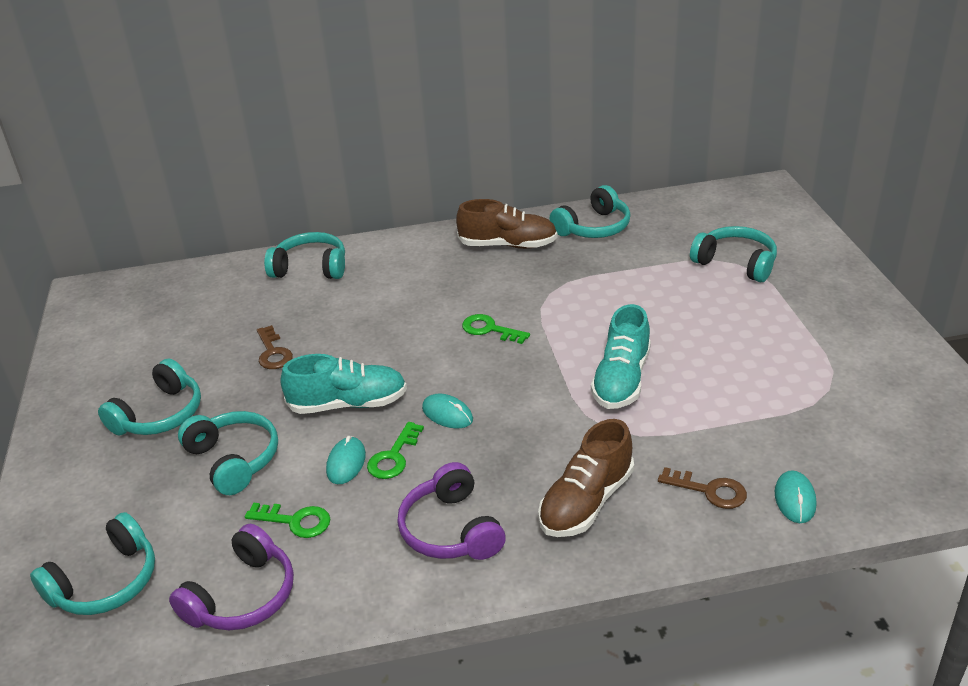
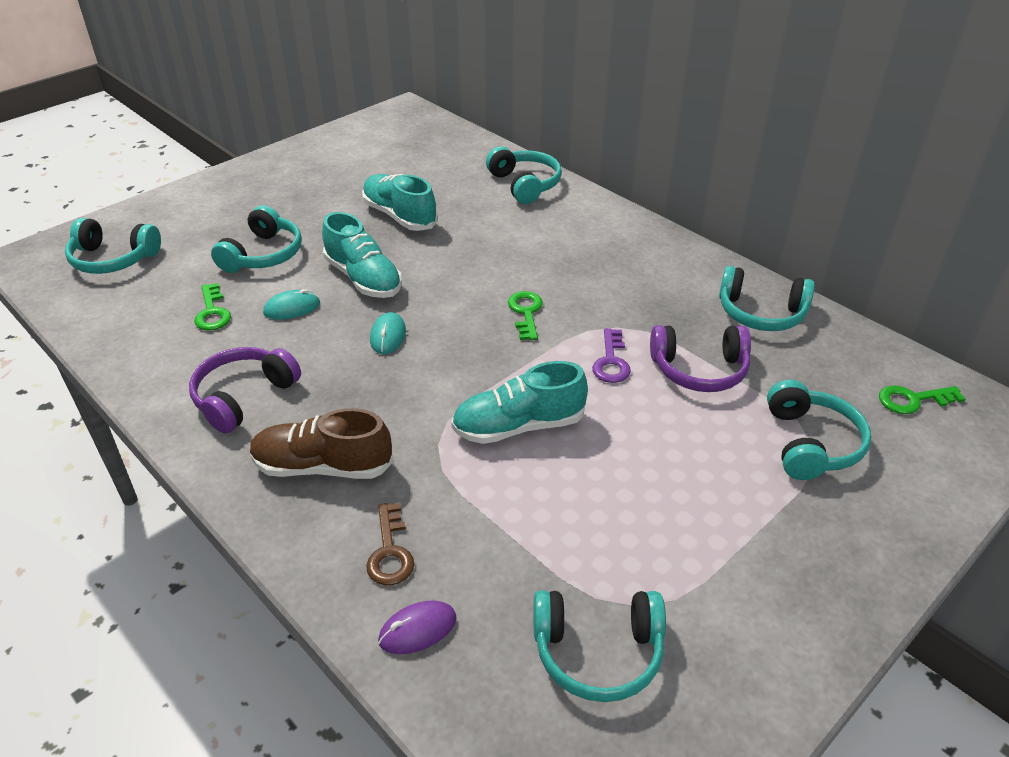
camera: 55 degrees right, 5 degrees up
turquoise headphones [98,359,201,435] -> turquoise headphones moved to [534,590,666,702]
purple headphones [169,524,294,630] -> purple headphones moved to [650,325,751,392]
brown key [257,325,293,369] -> turquoise shoe [362,174,438,231]
green key [367,422,424,479] -> green key moved to [879,385,965,414]
brown shoe [456,199,557,249] -> none
turquoise mouse [775,470,817,523] -> purple mouse [378,600,457,654]
none -> purple key [592,328,631,383]

